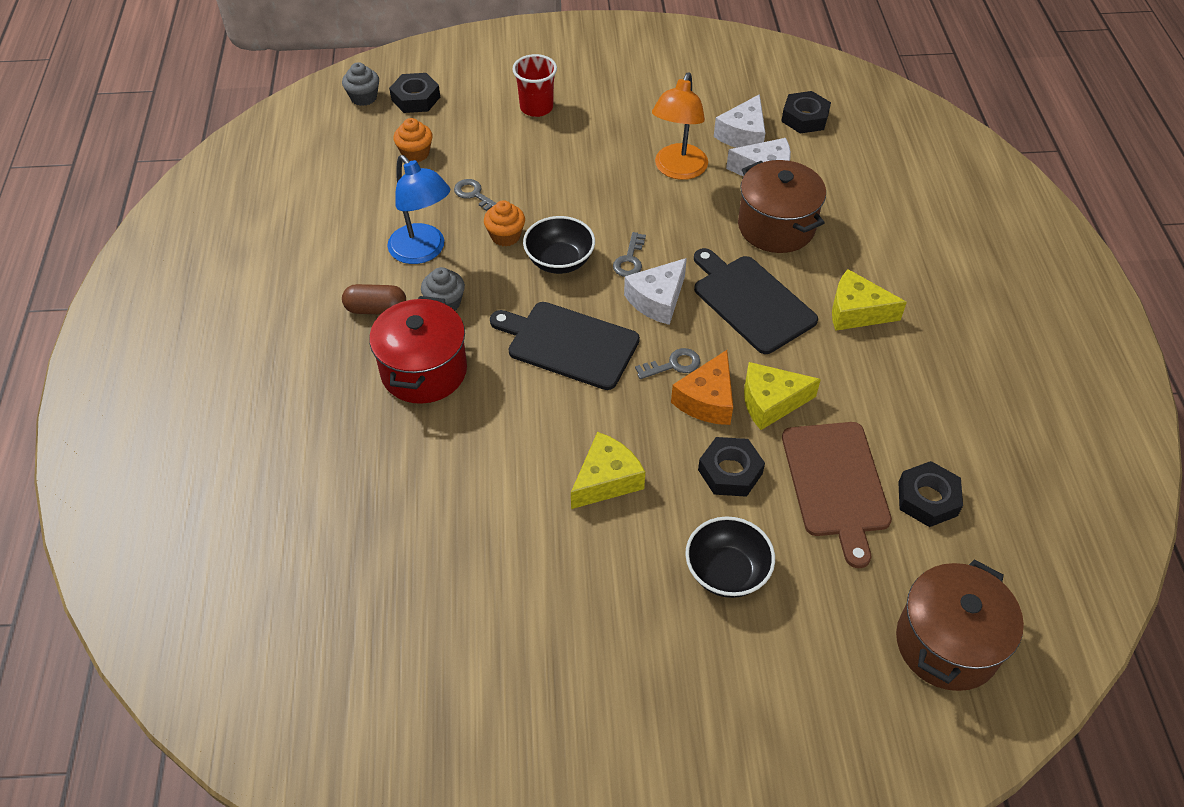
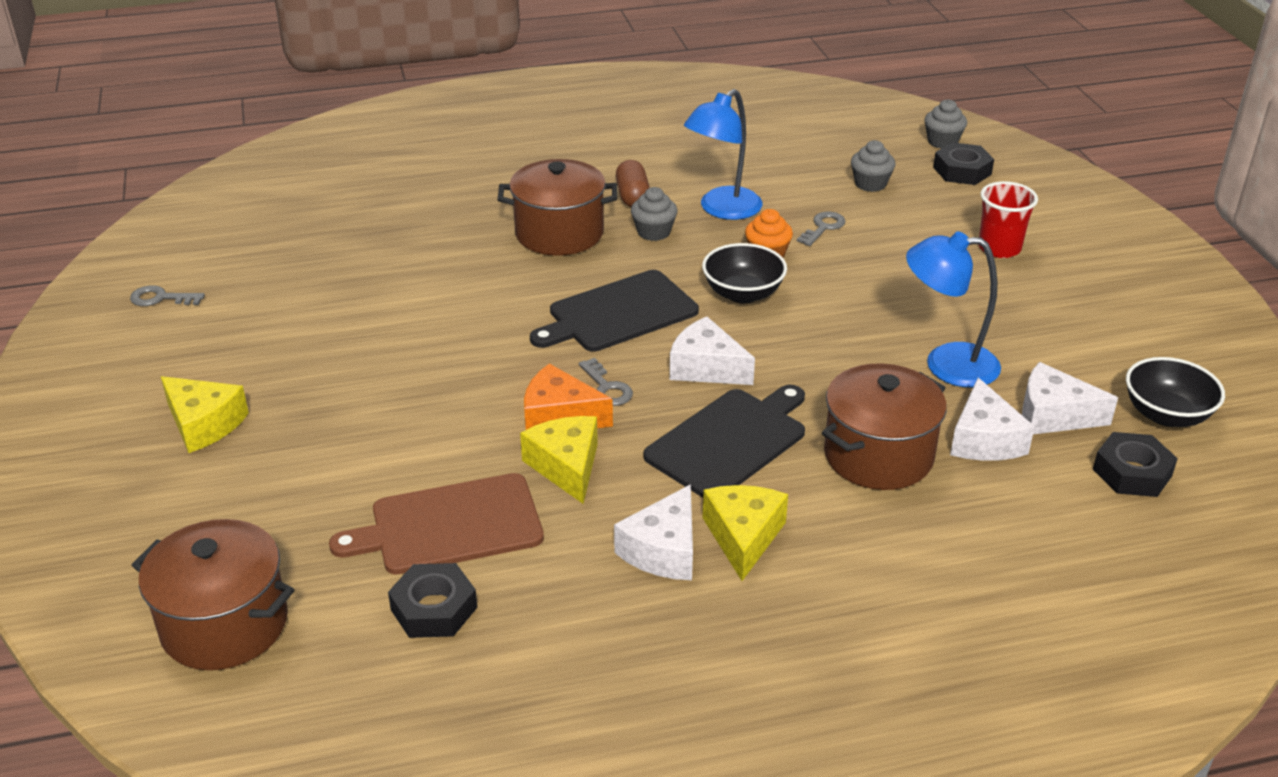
camera: 80 degrees right, 15 degrees down
red pot [369,296,467,404] -> brown pot [497,159,617,256]
orange cupcake [393,118,433,162] -> grey cupcake [851,140,895,192]
black cutting board [490,302,640,390] -> black cutting board turned 135 degrees counterclockwise [530,270,699,352]
yellow cheese [571,432,645,509] -> yellow cheese moved to [161,376,249,453]
grey key [613,232,646,277] -> grey key moved to [130,285,205,306]
orange lamp [652,73,708,180] -> blue lamp [906,231,1001,387]
black bowl [685,516,775,598] -> black bowl moved to [1126,357,1225,427]
black nut [698,437,765,497] -> none
none -> white cheese [614,484,693,580]

